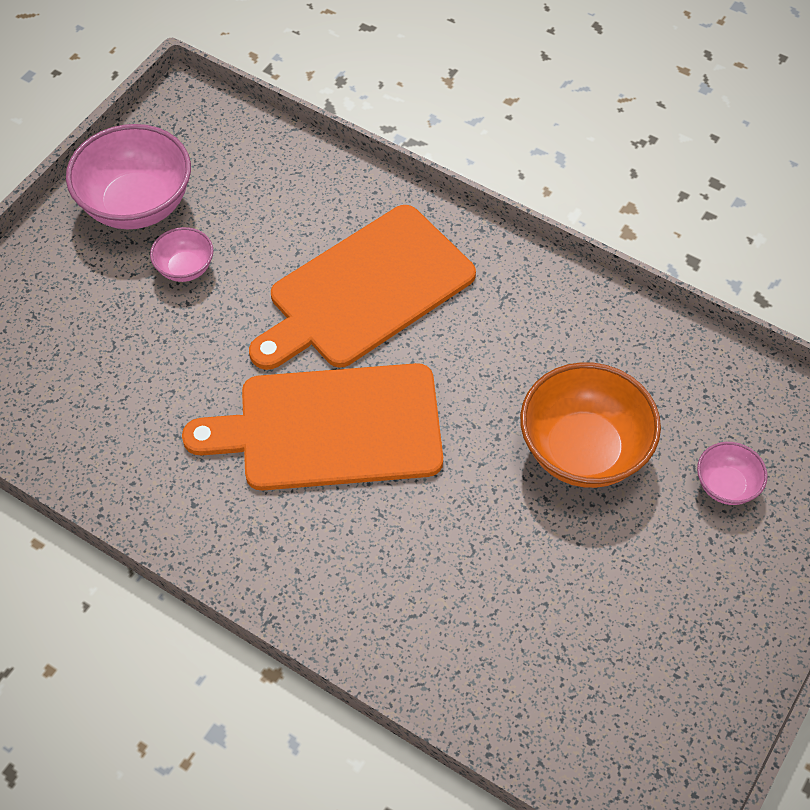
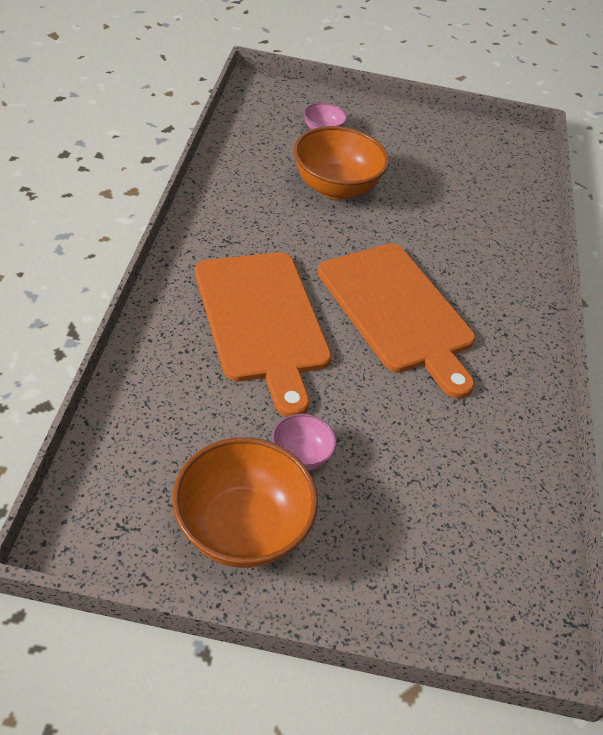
camera: 120 degrees left, 10 degrees down
pink bowl [66,124,191,229] -> orange bowl [172,437,318,568]
orange cutting board [249,205,476,370] -> orange cutting board turned 45 degrees clockwise [195,252,332,417]

